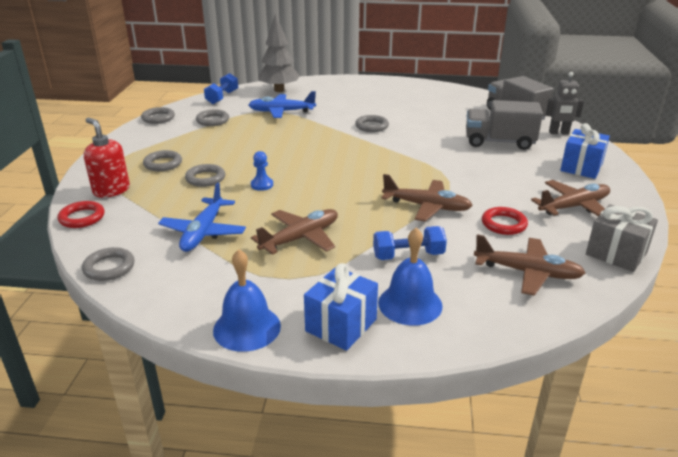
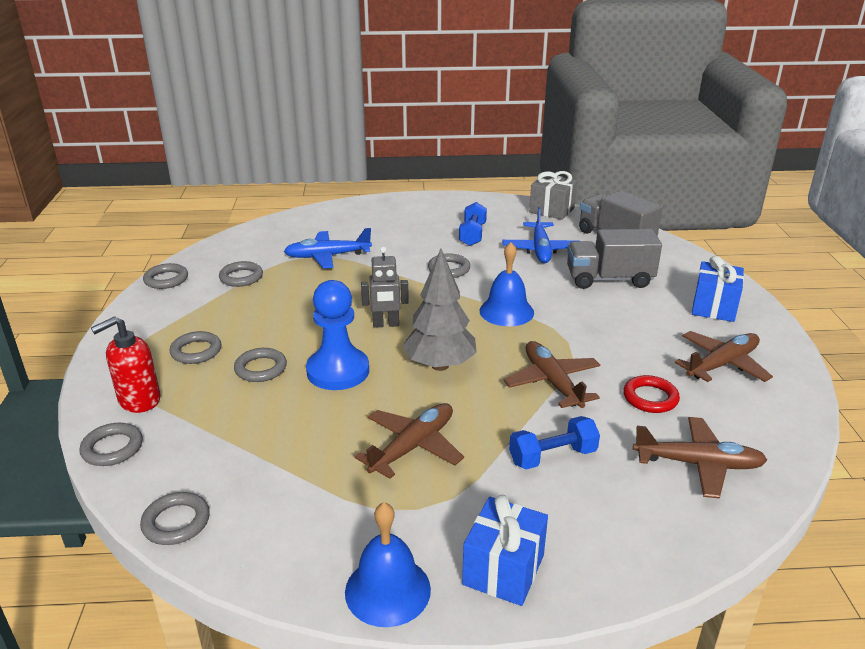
camera: 10 degrees left, 0 degrees up
red ring [57,201,105,228] -> grey ring [79,423,143,466]
red soap dispenser [84,118,130,198] -> red soap dispenser turned 75 degrees counterclockwise [91,316,161,413]
blue plane [158,182,246,252] -> blue plane moved to [502,207,577,263]
blue dumbbell [204,73,238,104] -> blue dumbbell moved to [459,202,487,246]
blue pawn [251,151,273,191] -> blue pawn [306,280,369,390], size x2.16
grey tree [258,14,300,92] -> grey tree moved to [403,249,477,371]
blue bell [378,227,443,325] -> blue bell moved to [480,242,534,326]
brown plane [381,174,473,222] -> brown plane turned 120 degrees counterclockwise [503,341,600,408]
grey robot [546,72,584,135] -> grey robot moved to [361,247,409,328]
grey gift [586,204,658,272] -> grey gift moved to [529,171,577,220]

